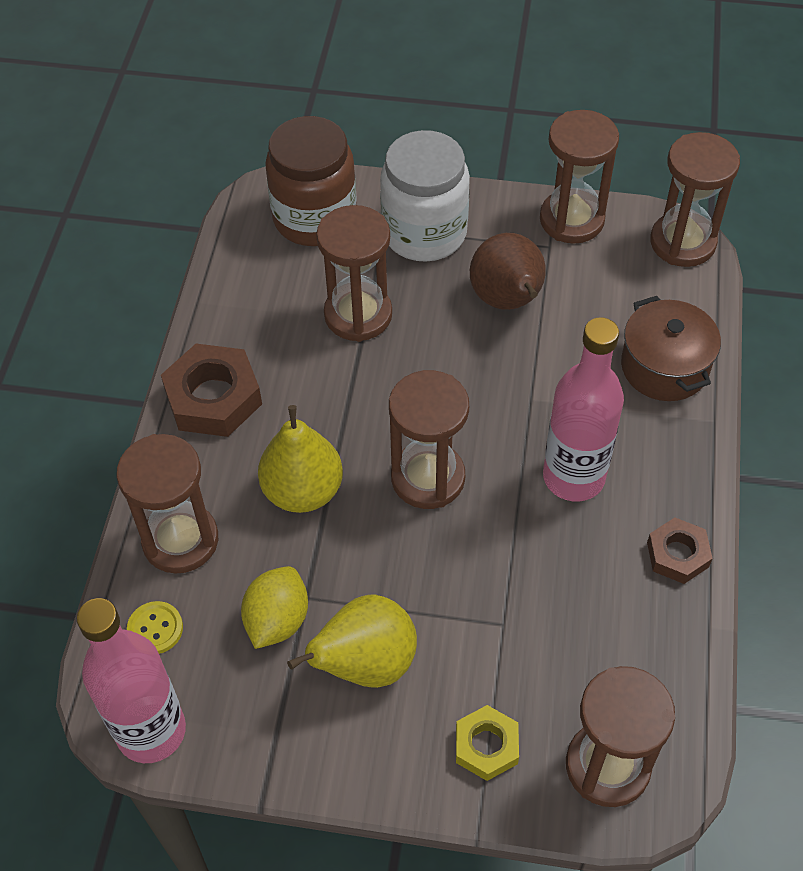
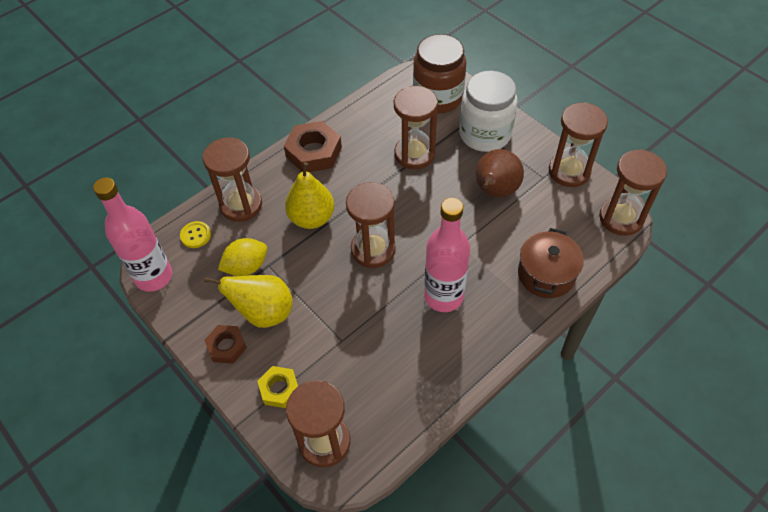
camera: 40 degrees right, 0 degrees up
brown nut [647,518,713,584] -> brown nut moved to [204,325,247,364]

